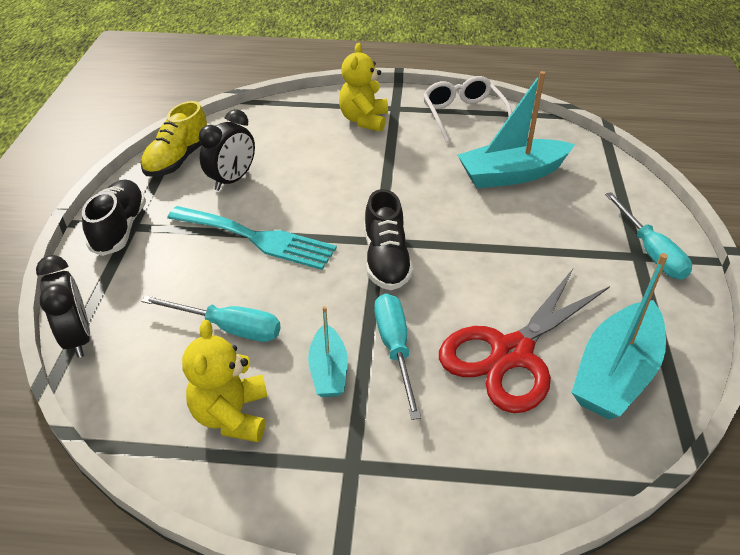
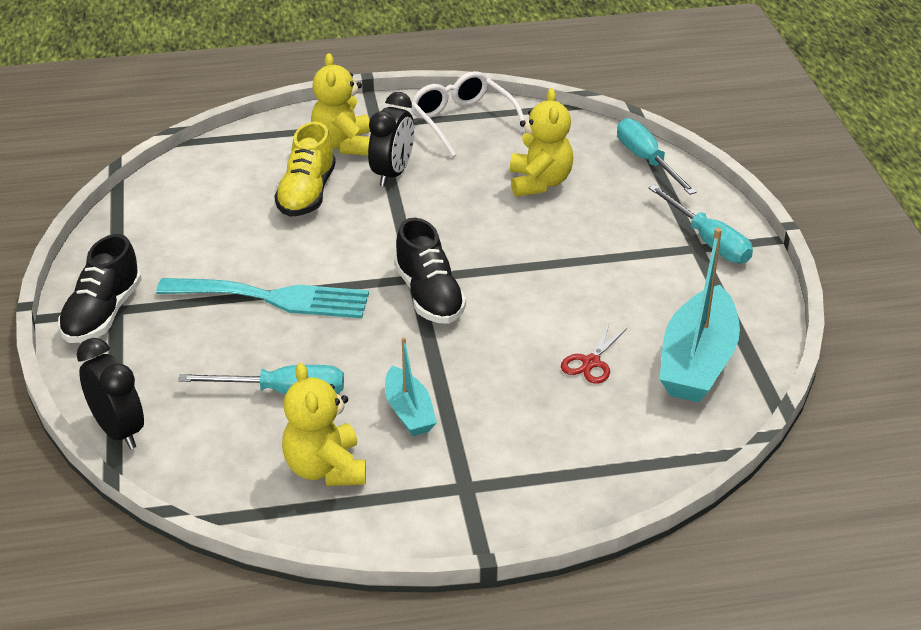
camera: 15 degrees left, 5 degrees down
black shoe [82,180,146,256] -> black shoe turned 150 degrees counterclockwise [58,234,142,343]
yellow shoe [141,101,207,177] -> yellow shoe moved to [274,122,336,217]
black clock [199,109,255,191] -> black clock moved to [368,92,414,187]
turquoise screwdriver [375,293,421,420] -> turquoise screwdriver moved to [617,118,697,195]
red scissors [439,269,610,413] -> red scissors [561,324,627,384], size x0.42
turquoise boat [458,71,575,188] -> yellow teddy bear [510,88,573,197]

